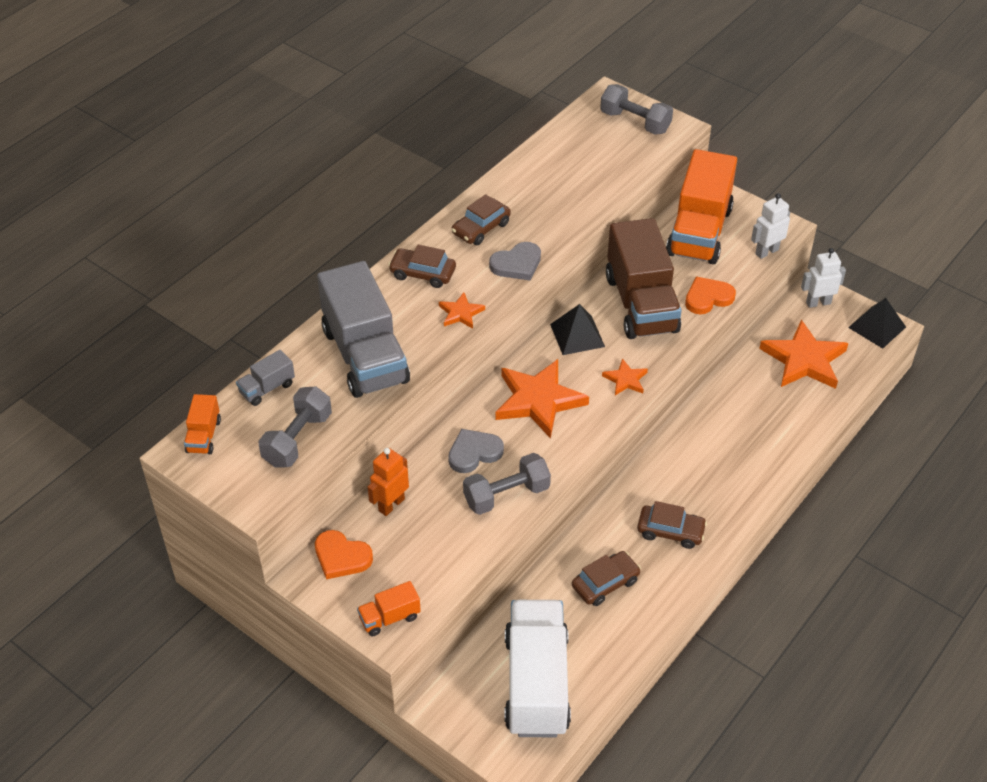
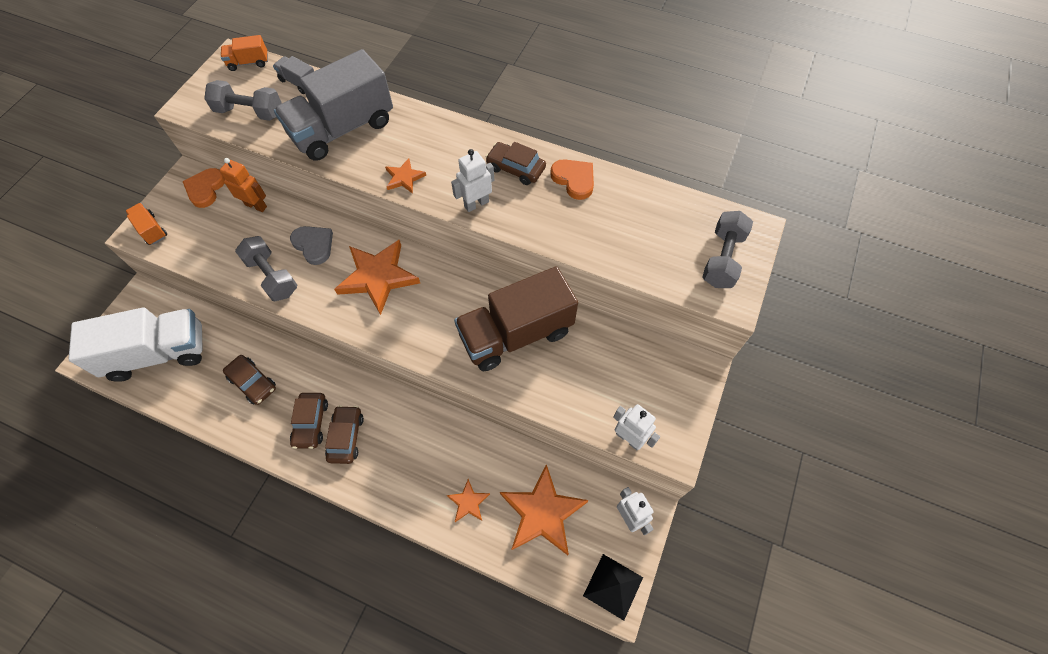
camera: 75 degrees right, 15 degrees up
brown car [388,245,456,288] -> brown car moved to [325,405,364,464]
grey heart [489,242,541,281] -> white robot [451,149,494,212]
black pyramid [550,304,605,355] -> none
orange star [602,358,648,395] -> orange star moved to [447,479,490,522]
orange truck [666,149,737,264] -> none
orange heart [685,277,736,314] -> orange heart moved to [550,159,594,200]

